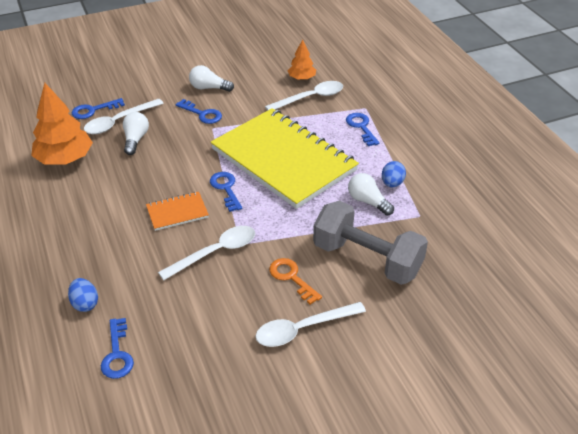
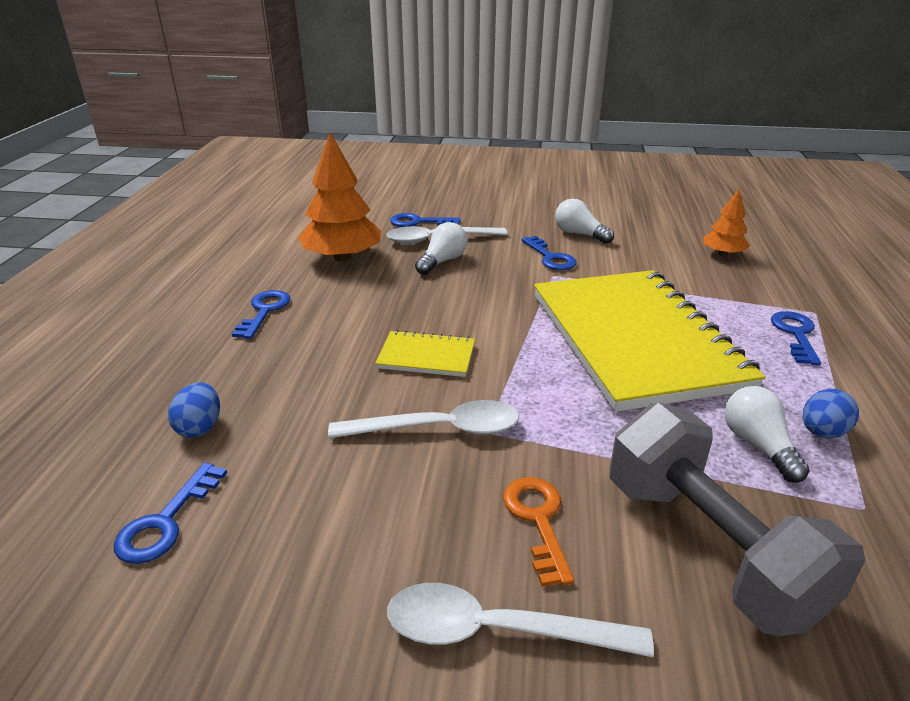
camera: 30 degrees right, 10 degrees down
orange notebook [146,192,209,231] -> yellow notebook [375,330,475,377]
blue key [210,172,242,212] -> blue key moved to [232,290,290,339]
white spoon [265,81,343,111] -> none

